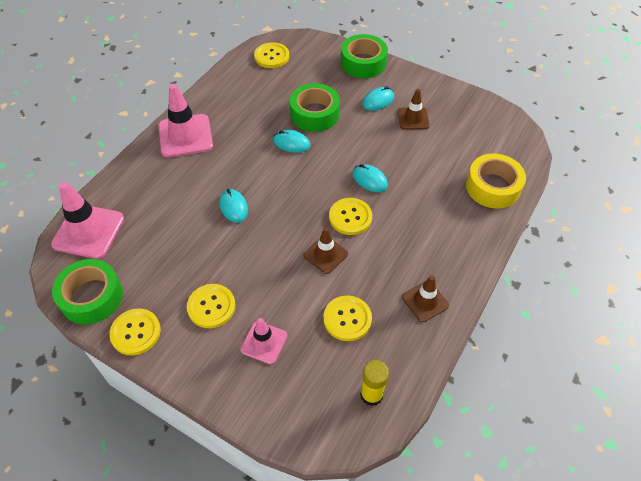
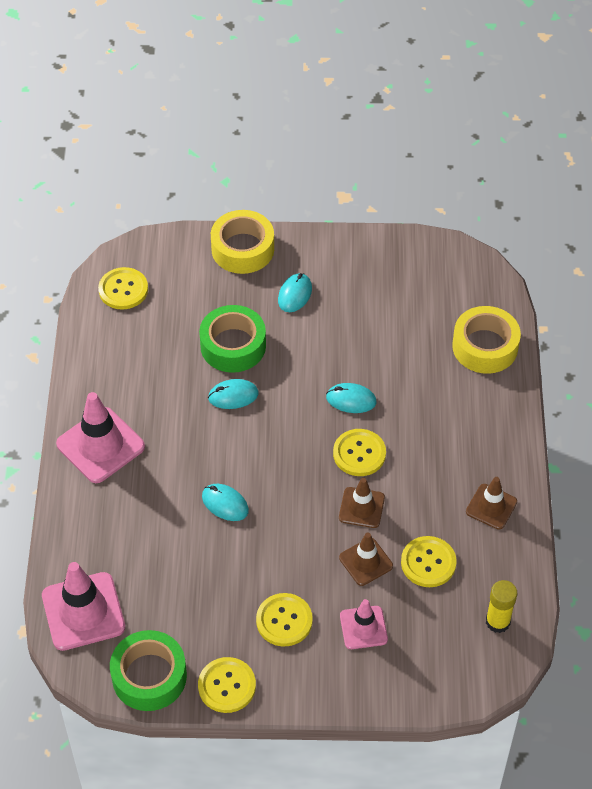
camera: 30 degrees left, 0 degrees up
green tape [341,34,388,78] -> yellow tape [211,210,274,274]
brown traffic cone [398,89,429,130] -> brown traffic cone moved to [339,533,393,586]

